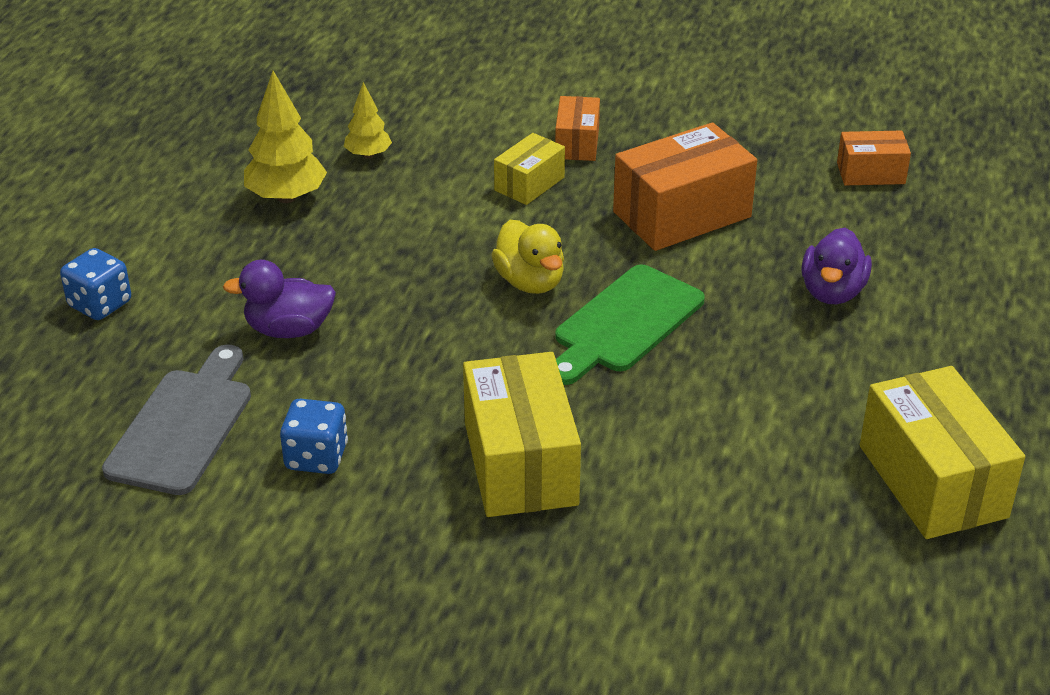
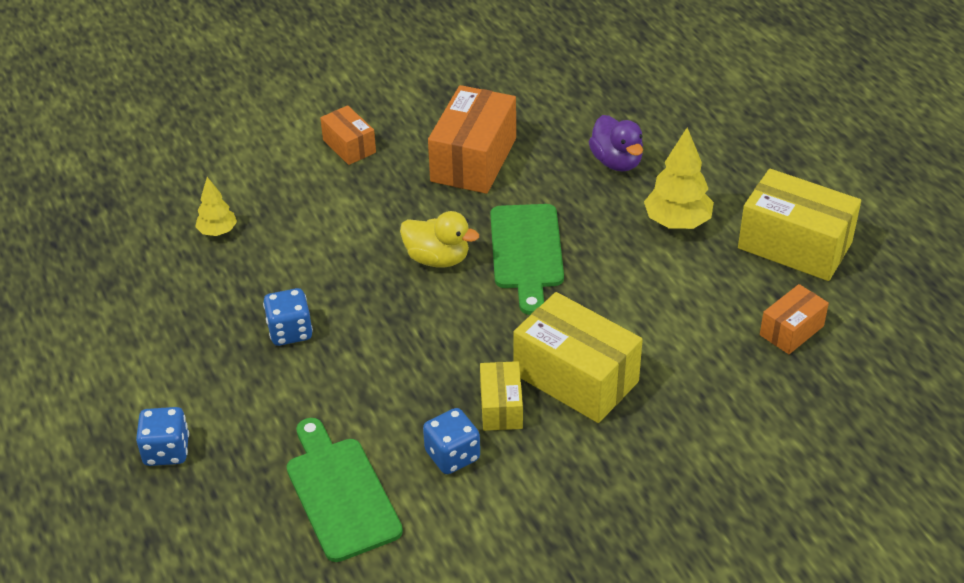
camera: 40 degrees left, 5 degrees up
grey cutting board [102,344,251,495] -> green cutting board [286,418,403,562]
purple duck [223,260,336,338] -> none
yellow tree [244,71,327,203] -> yellow tree moved to [644,127,714,229]
yellow box [494,133,565,205] -> yellow box moved to [480,361,523,431]
orange box [837,131,911,185] -> orange box moved to [760,284,829,354]
none -> blue dice [263,288,313,346]

